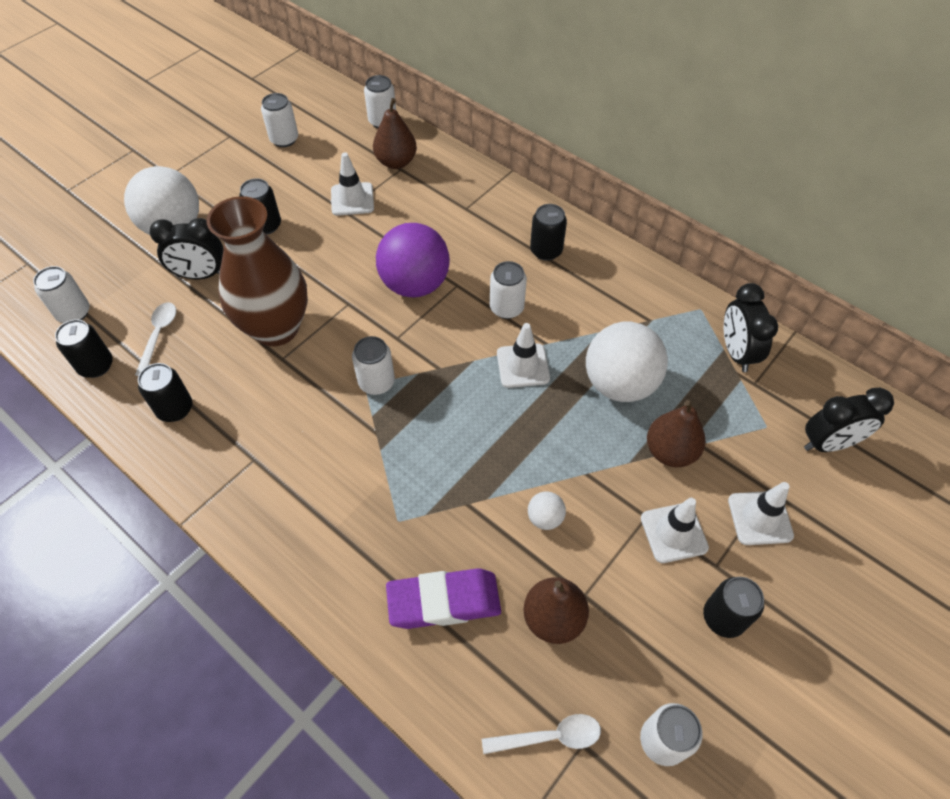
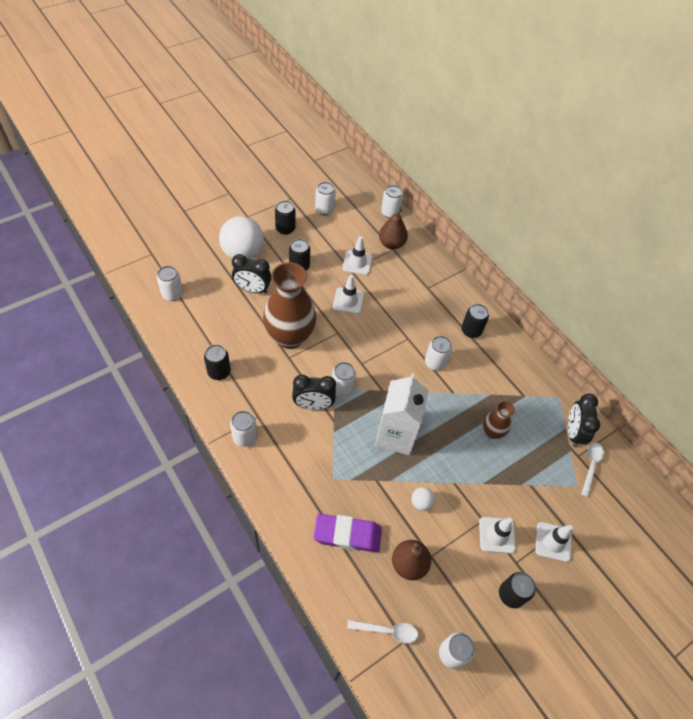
camera: 10 degrees right, 0 degrees up
black can [55,319,113,378] -> black can moved to [275,201,296,235]
white spoon [135,302,176,376] -> white spoon moved to [581,443,604,497]
purple ball [376,223,450,297] -> none
white traffic cone [497,323,550,388] -> white traffic cone moved to [333,275,364,314]
white ball [586,322,668,402] -> brown vase [483,401,515,439]
brown pear [647,400,706,467] -> none
black clock [804,388,894,452] -> black clock moved to [292,375,336,410]
none -> white can [230,411,257,447]
none -> white carton [375,373,429,455]

